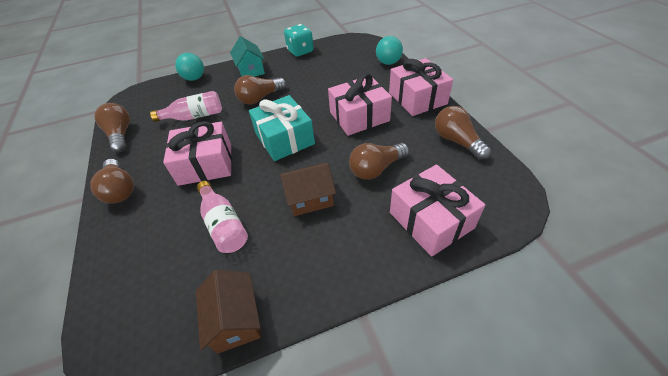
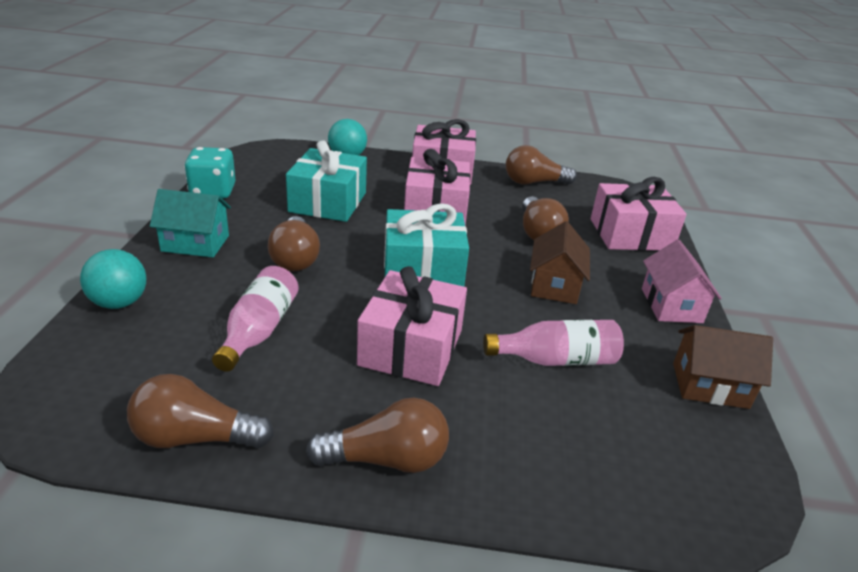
camera: 70 degrees left, 15 degrees down
none -> turquoise gift [286,140,367,222]
none -> pink house [642,240,722,323]

